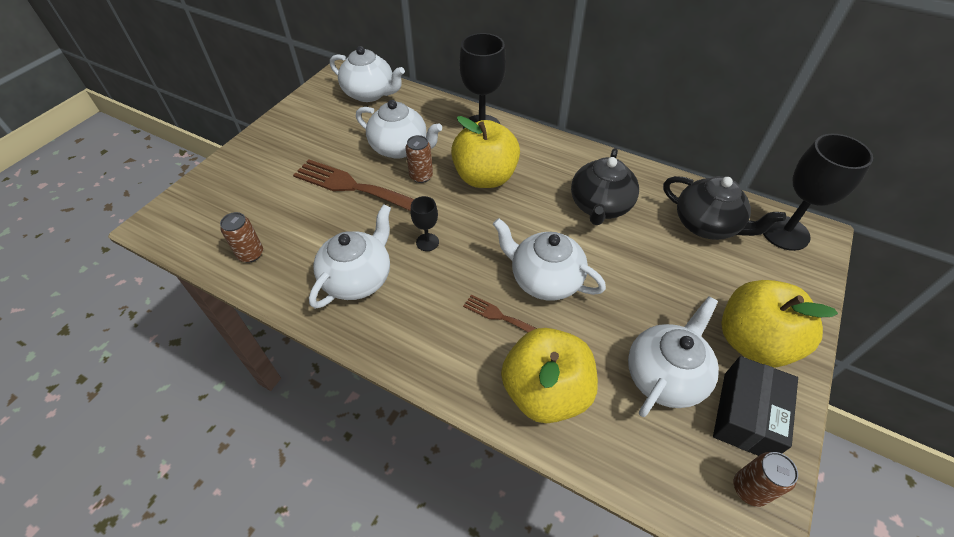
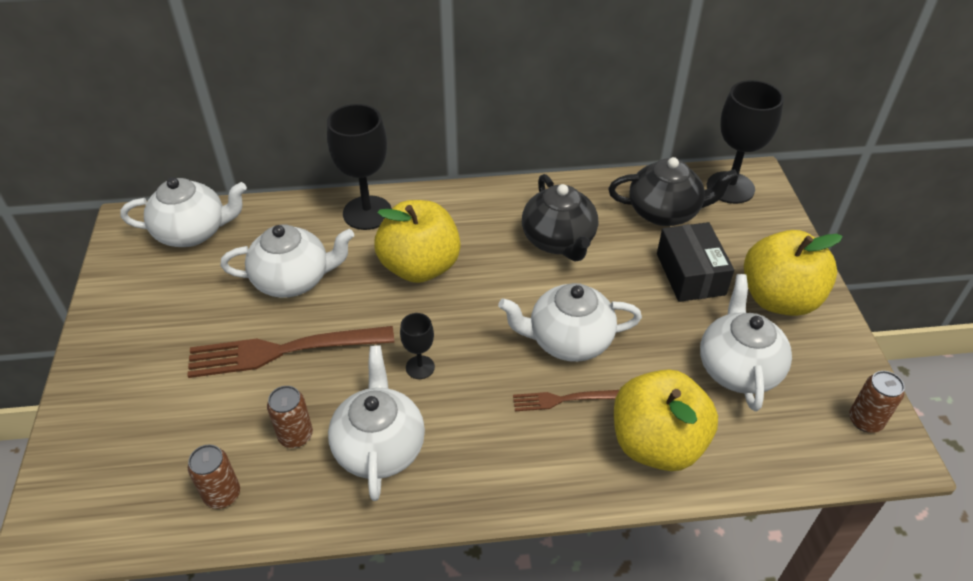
camera: 35 degrees left, 5 degrees down
brown can [406,135,433,183] -> brown can moved to [267,386,313,448]
black box [713,356,798,456] -> black box moved to [657,222,734,302]

